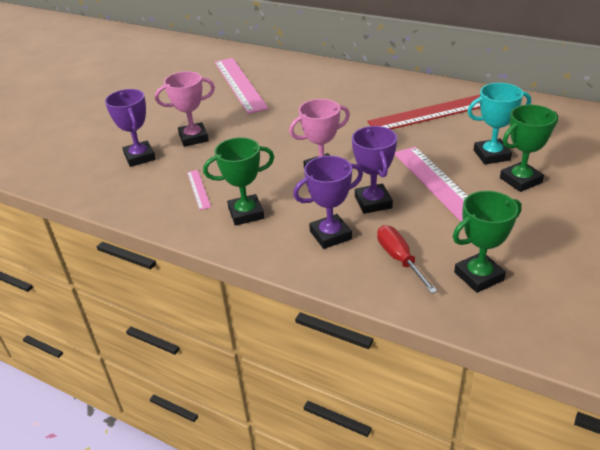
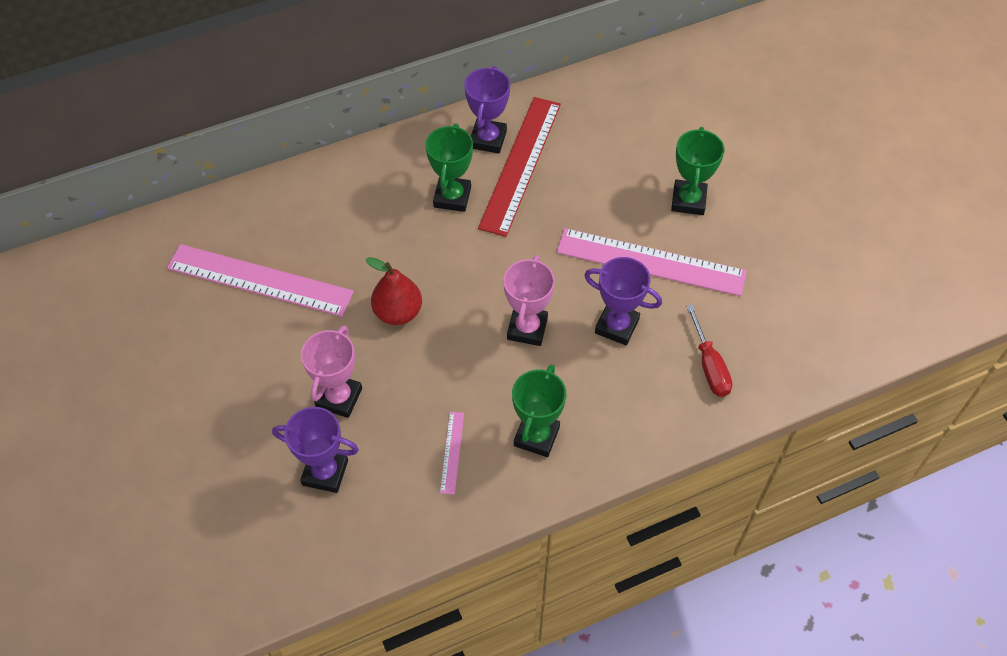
camera: 55 degrees left, 20 degrees up
pink ruler [187,170,211,210] -> pink ruler turned 75 degrees clockwise [440,412,464,495]
purple trophy [293,156,363,249] -> purple trophy moved to [464,66,510,154]
red screwdriver [377,225,437,294] -> red screwdriver turned 120 degrees counterclockwise [686,304,733,397]
green trophy [453,191,522,293] -> green trophy moved to [425,123,473,212]
turquoise trophy [467,83,531,164] -> none
none -> red pear [366,257,422,325]

